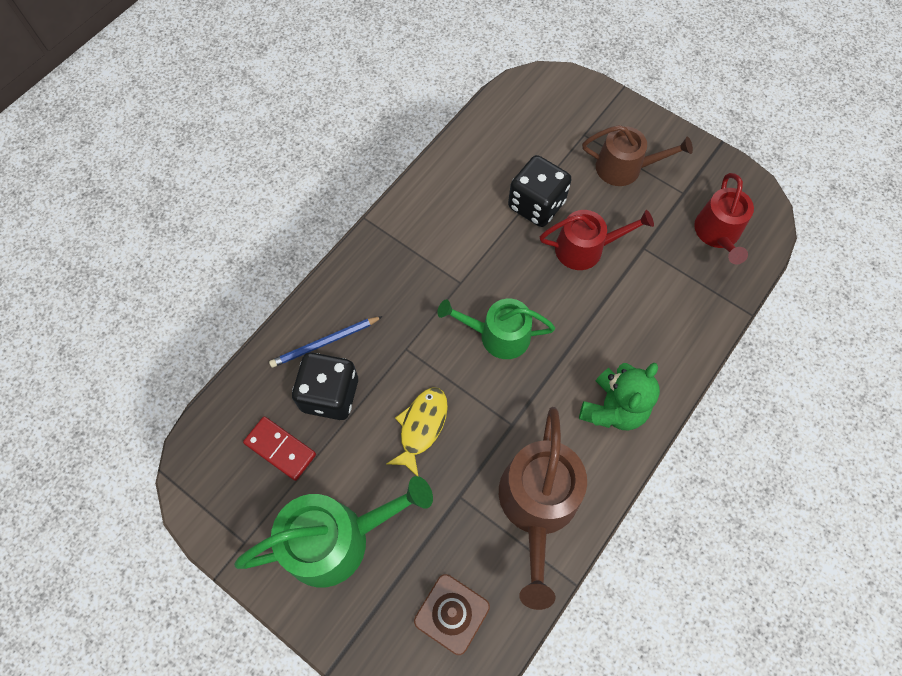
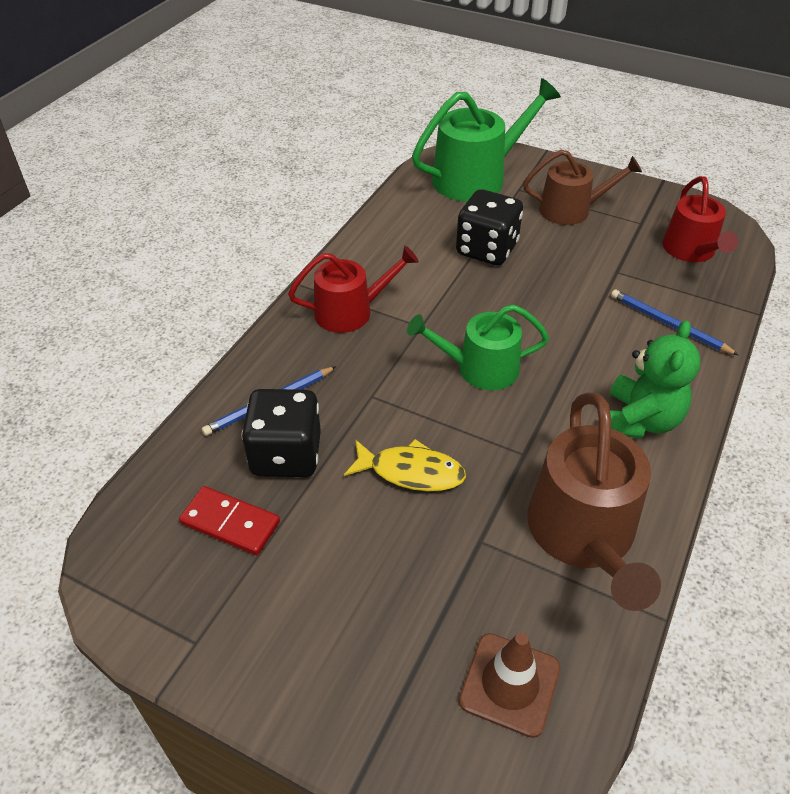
camera: 10 degrees left, 20 degrees down
green watering can [234,476,433,587] -> green watering can moved to [412,78,561,202]
yellow fish [386,387,448,476] -> yellow fish turned 90 degrees clockwise [344,439,466,491]
red watering can [540,210,654,270] -> red watering can moved to [288,246,419,333]
none -> blue pencil [611,290,739,355]

